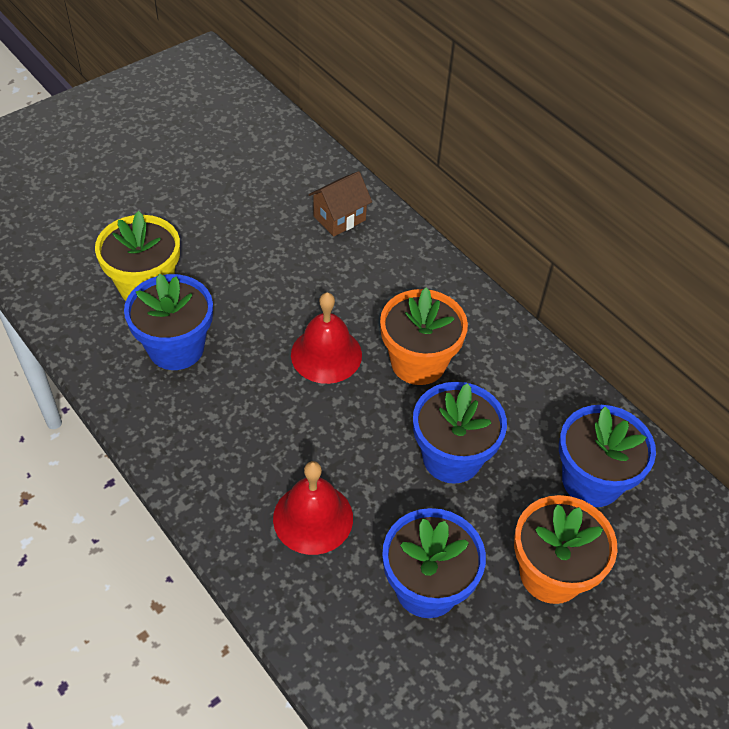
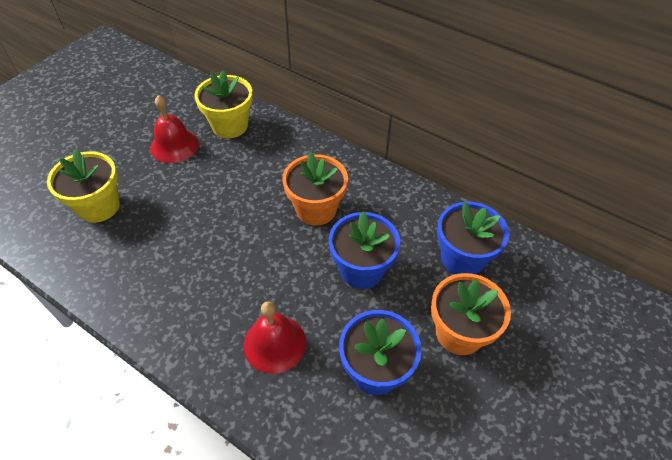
camera: 15 degrees left, 0 degrees up
blue flower pot [124,274,213,370] -> none
red bell [291,292,362,384] -> red bell moved to [150,95,199,163]
brown house [308,171,372,237] -> yellow flower pot [194,70,253,138]

